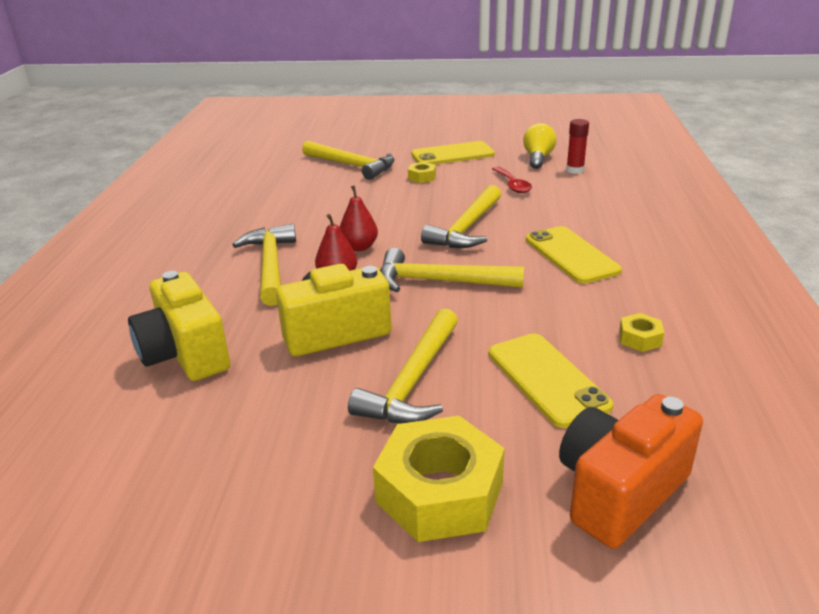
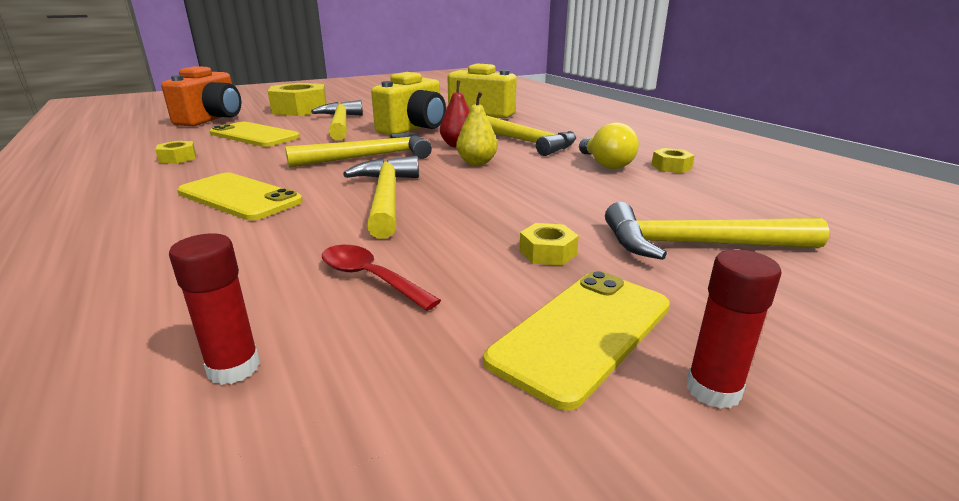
camera: 145 degrees right, 5 degrees down
red pear [340,186,378,251] -> yellow pear [456,92,498,165]
yellow light bulb [523,123,557,169] -> yellow light bulb moved to [579,123,639,169]
none -> yellow nut [651,148,695,173]
none -> red glue stick [687,249,781,409]

